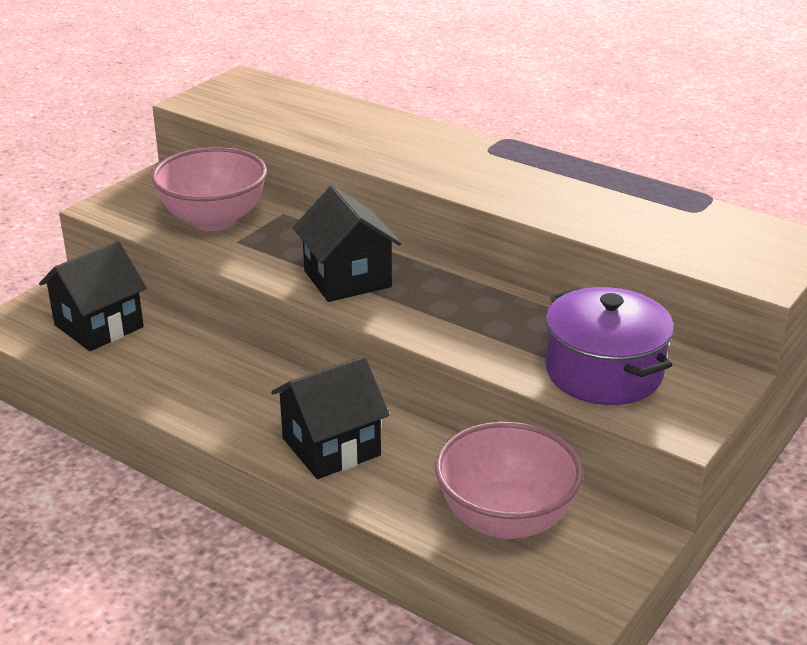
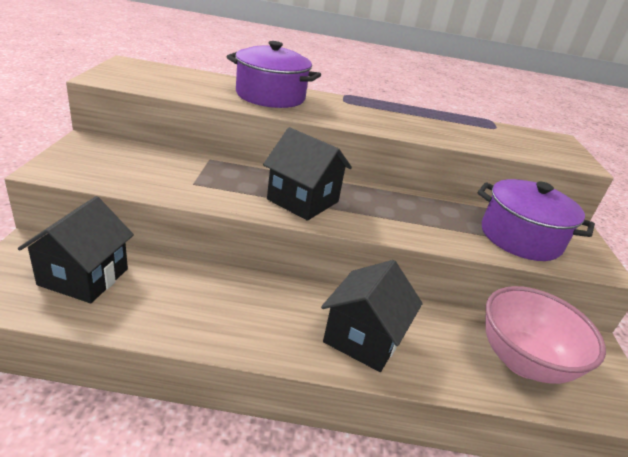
camera: 35 degrees left, 0 degrees up
pink bowl [152,147,267,231] -> none
none -> purple pot [226,41,321,108]

